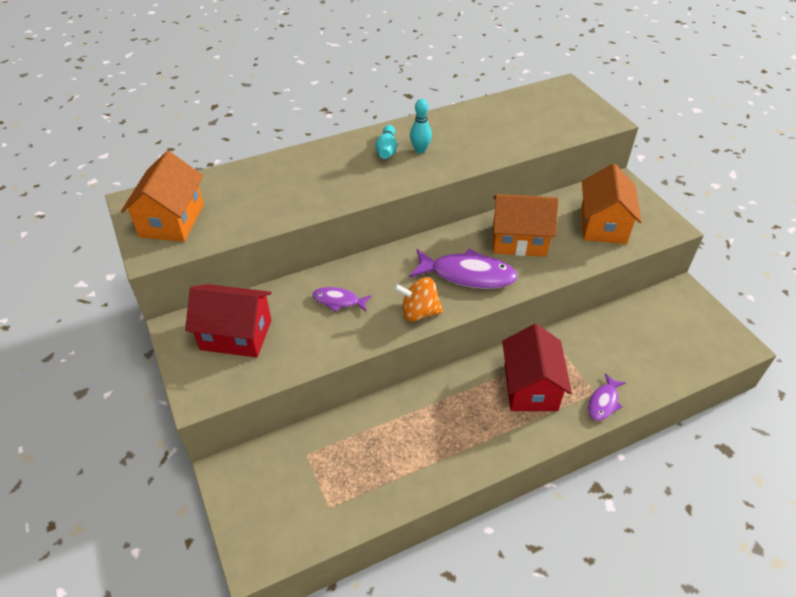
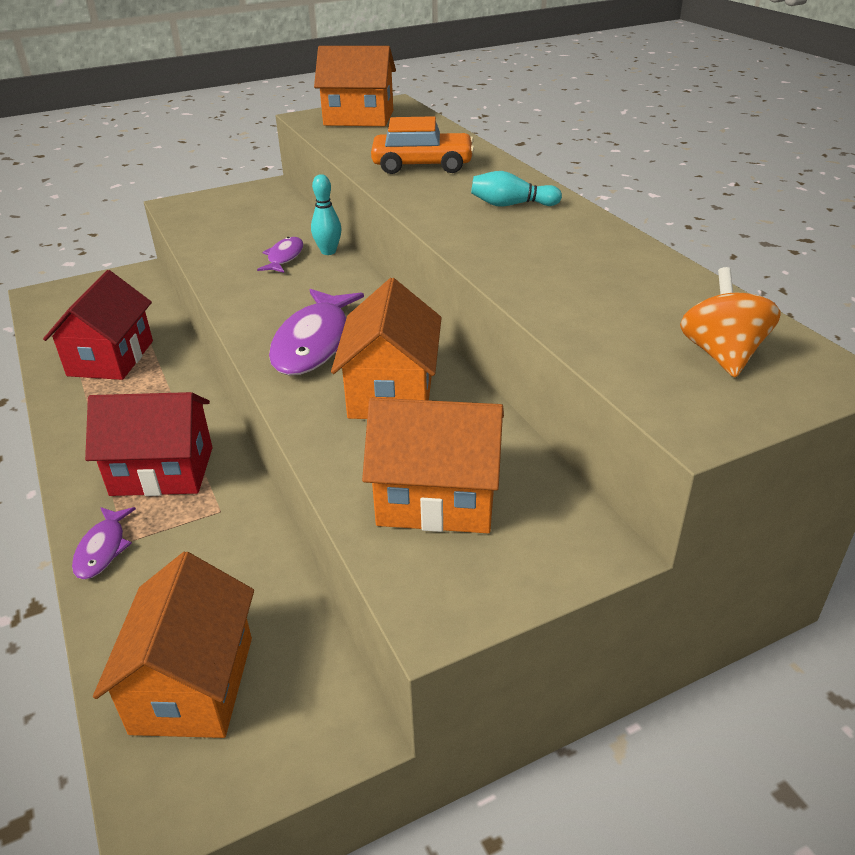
camera: 90 degrees right, 10 degrees down
red house [185,284,272,357] -> red house moved to [43,270,153,380]
orange spinning top [394,277,443,322] -> orange spinning top moved to [680,267,781,377]
turquoise bowling pin [410,99,432,154] -> turquoise bowling pin moved to [311,174,342,255]
purple fish [588,373,626,421] -> purple fish turned 120 degrees counterclockwise [72,507,136,580]
none -> orange house [93,552,254,738]
none -> orange car [371,116,474,174]

